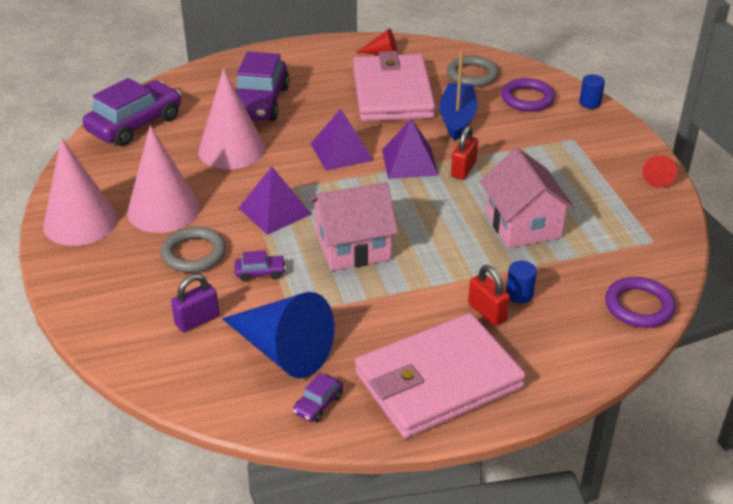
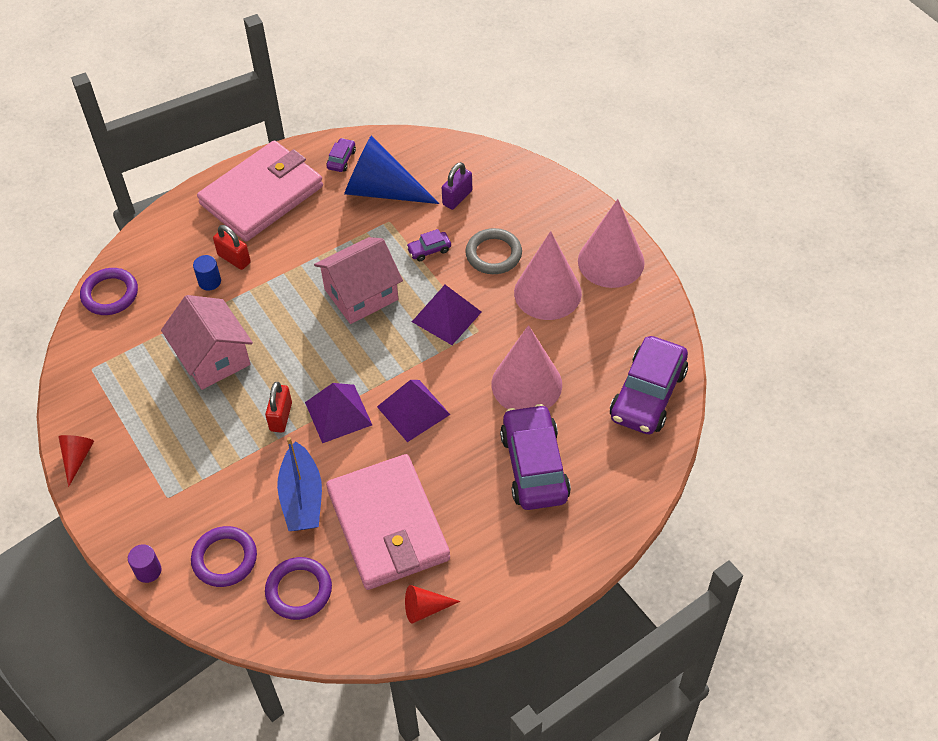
camera: 165 degrees right, 15 degrees up
grey ring [447,56,499,87] -> purple ring [265,557,332,620]
blue cylinder [579,74,605,109] -> purple cylinder [128,544,162,583]

